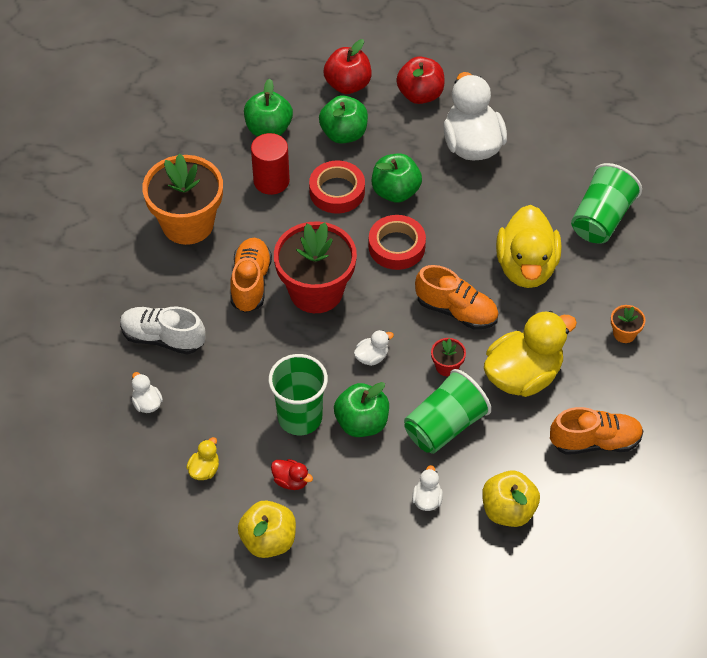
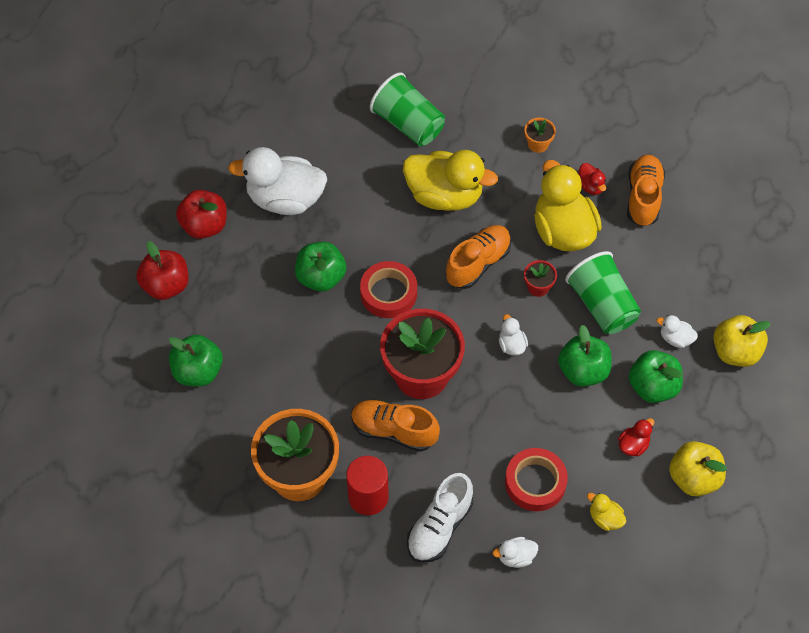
camera: 75 degrees left, 5 degrees up
red cylinder [251,133,290,195] -> red cylinder moved to [346,456,389,515]
green cup [268,354,328,435] -> none
red tape [309,160,365,214] -> red tape moved to [505,448,568,511]
green apple [319,95,368,144] -> green apple moved to [629,350,683,403]
yellow apple [482,470,540,527] -> yellow apple moved to [713,315,771,367]
none -> red duck [578,163,606,195]

